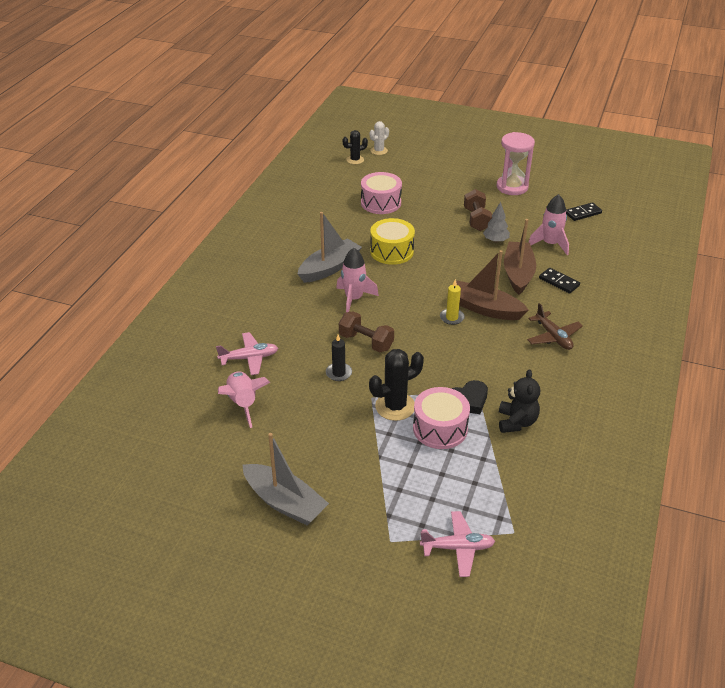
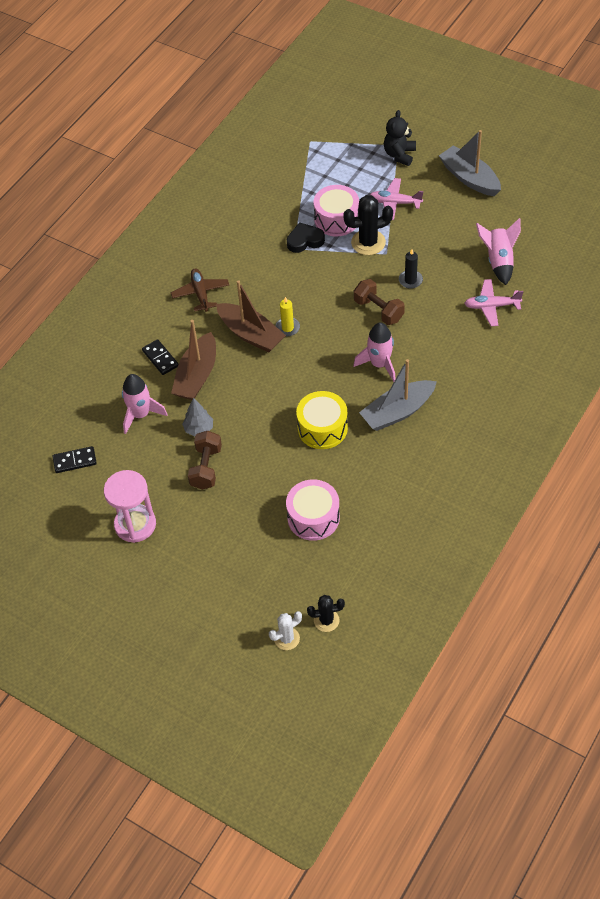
camera: 165 degrees left, 15 degrees up
pink plane [420,511,495,577] -> pink plane moved to [370,178,423,220]
black teddy bear [499,369,540,433] -> black teddy bear moved to [384,110,416,166]

